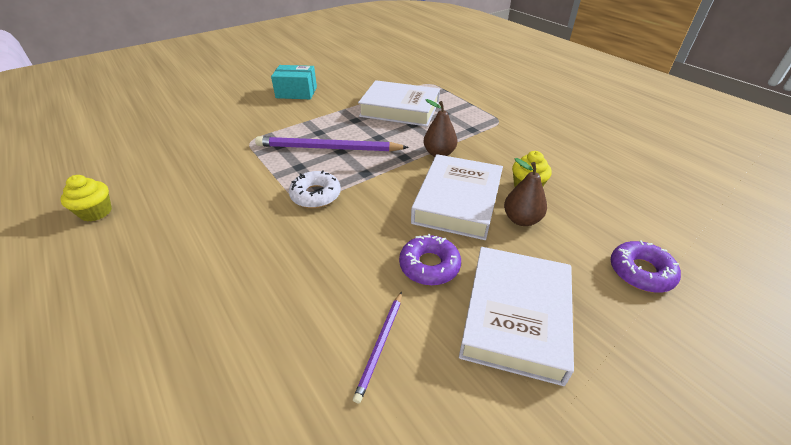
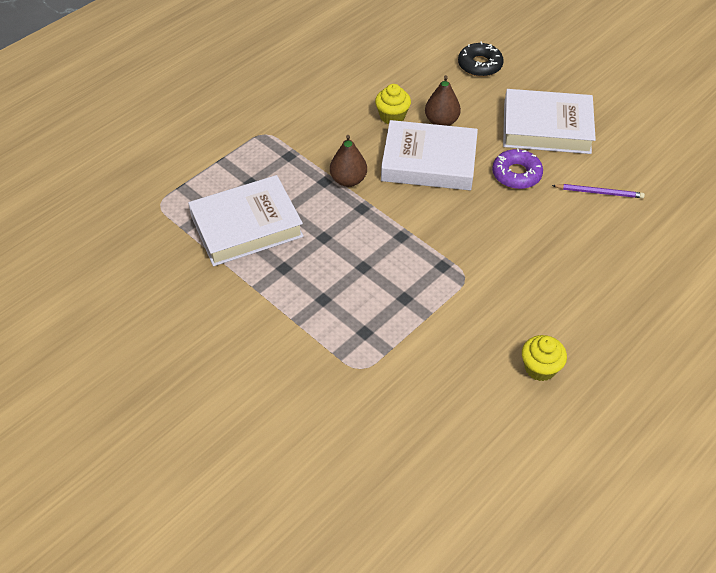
camera: 100 degrees left, 10 degrees up
yellow cupcake [60,175,112,222] -> yellow cupcake moved to [522,335,567,381]
purple pencil [255,136,409,152] -> none
turquoise box [271,65,317,99] -> none
white donut [289,170,341,208] -> none
white book [358,80,440,127] -> white book turned 60 degrees clockwise [188,175,304,266]
purple donut [611,240,681,293] -> black donut [458,42,504,77]

